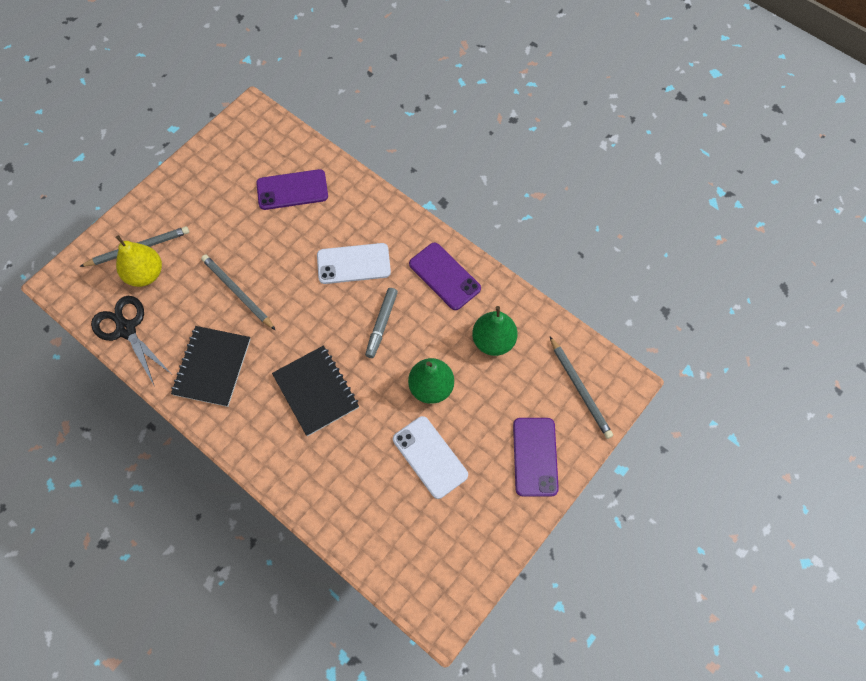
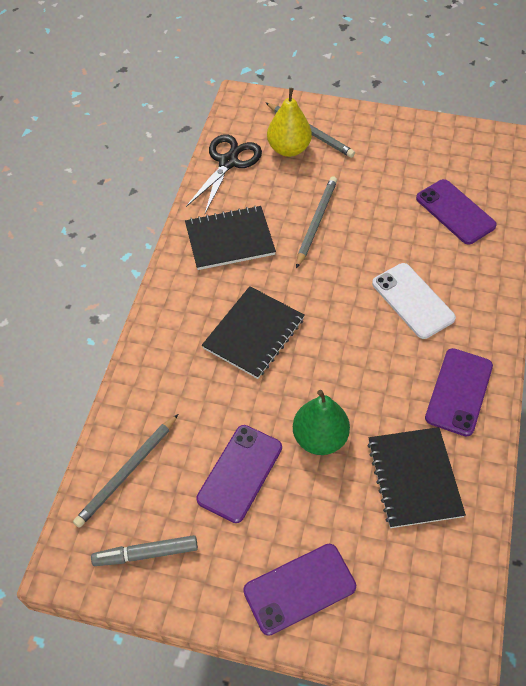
camera: 65 degrees right, 10 degrees down
grey marker [365,288,398,358] -> grey marker moved to [91,535,198,566]
white phone [393,416,468,499] -> purple phone [196,425,282,523]
green pear [472,306,518,356] -> black notebook [367,427,466,528]
grey pencil [550,337,613,439] -> grey pencil moved to [73,414,178,528]

